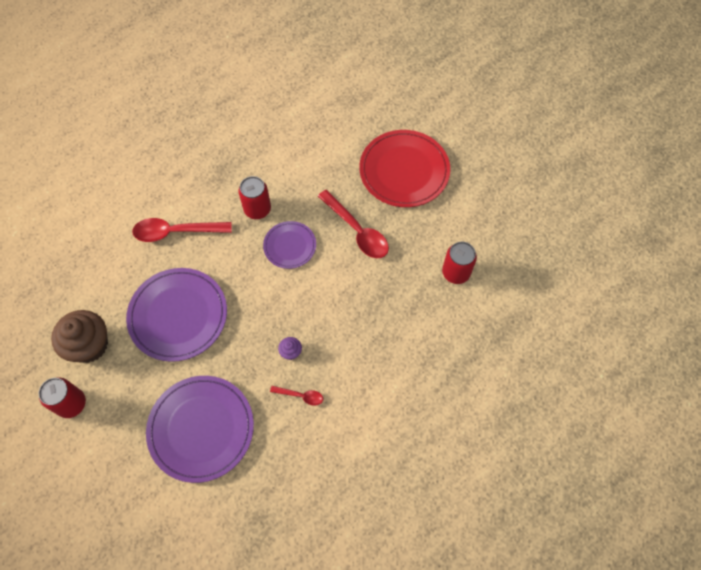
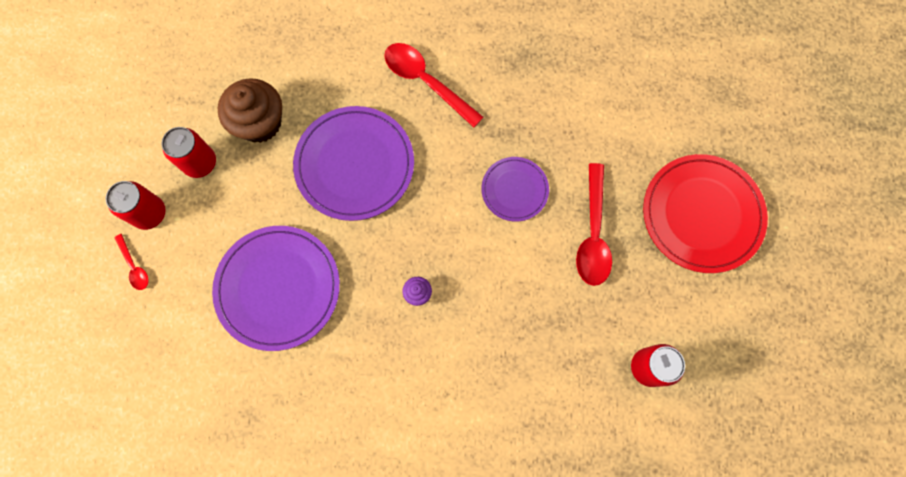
camera: 45 degrees right, 10 degrees up
red can [238,176,271,219] -> red can moved to [106,181,166,230]
red spoon [270,386,323,406] -> red spoon moved to [114,234,149,290]

